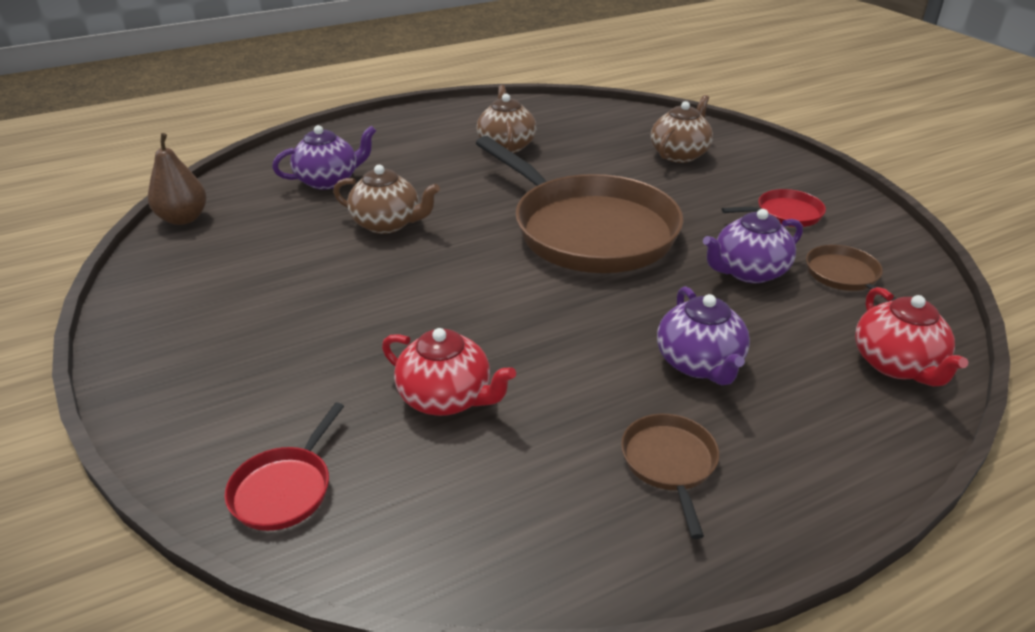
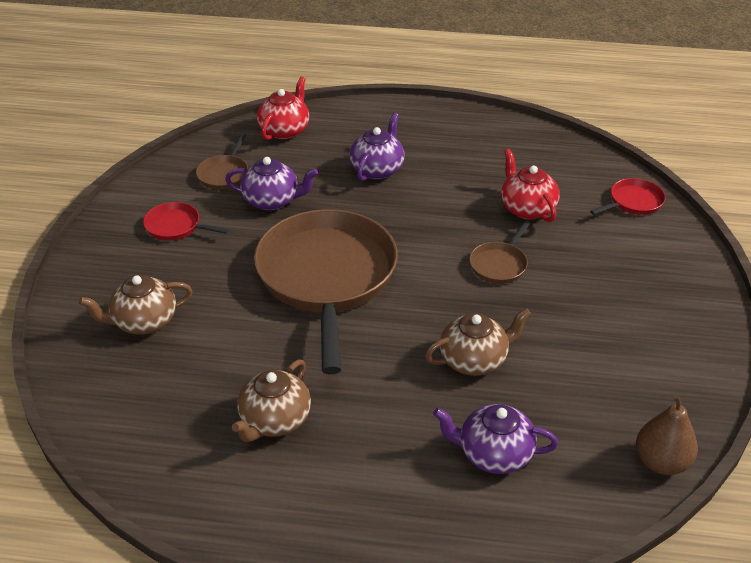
camera: 145 degrees left, 5 degrees up
brown teapot [333,165,440,234] -> brown teapot turned 105 degrees clockwise [425,308,531,376]
brown pan [621,414,719,539] -> brown pan moved to [469,220,530,284]

